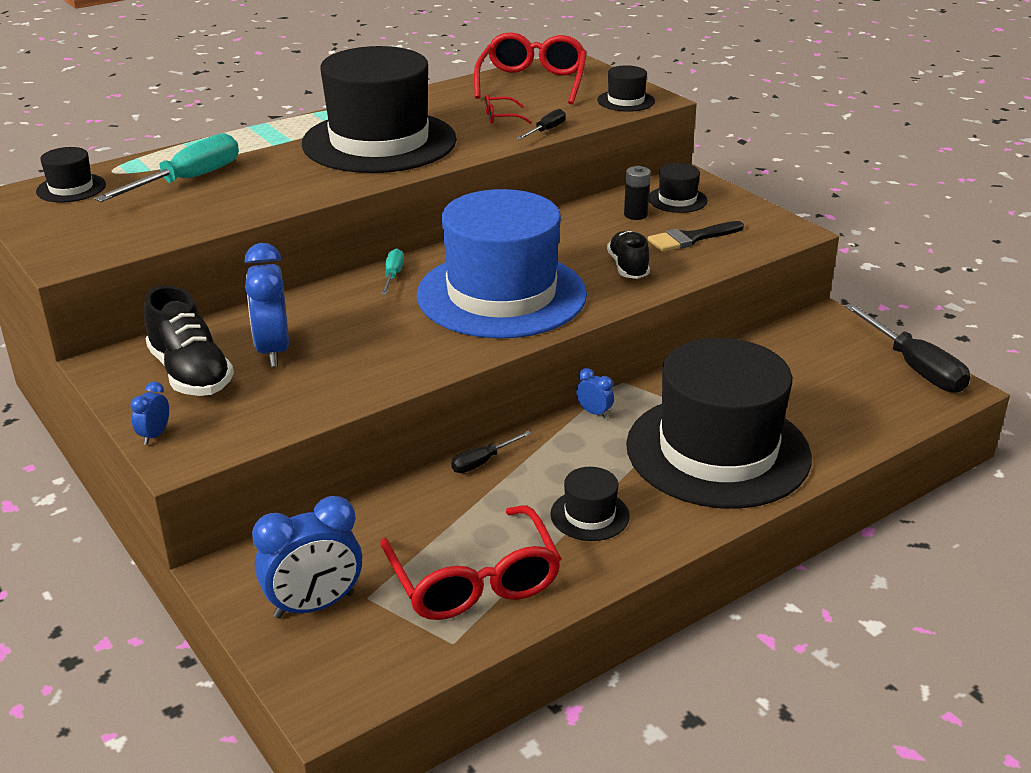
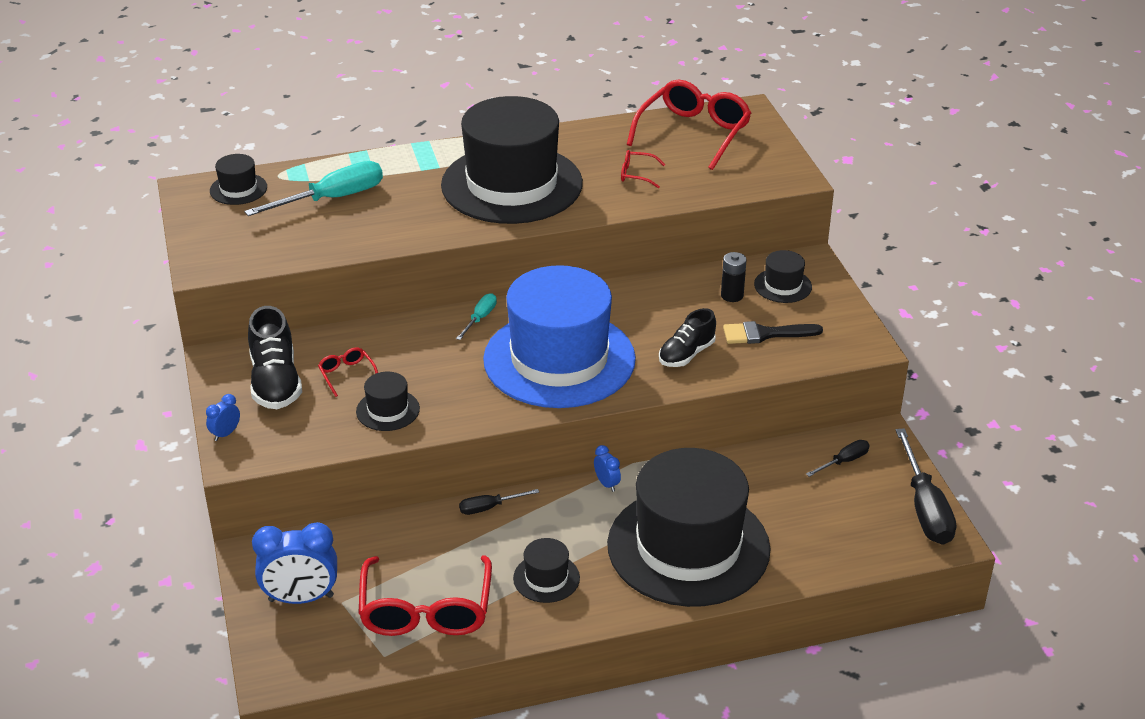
camera: 20 degrees right, 5 degrees up
blue clock [244,243,289,367] -> red glasses [318,347,378,397]
black screwdriver [517,109,566,140] -> black screwdriver moved to [806,440,870,477]
black hat [597,65,655,112] -> black hat moved to [356,372,420,431]
black shoe [607,231,650,279] -> black shoe turned 150 degrees counterclockwise [659,308,716,367]

